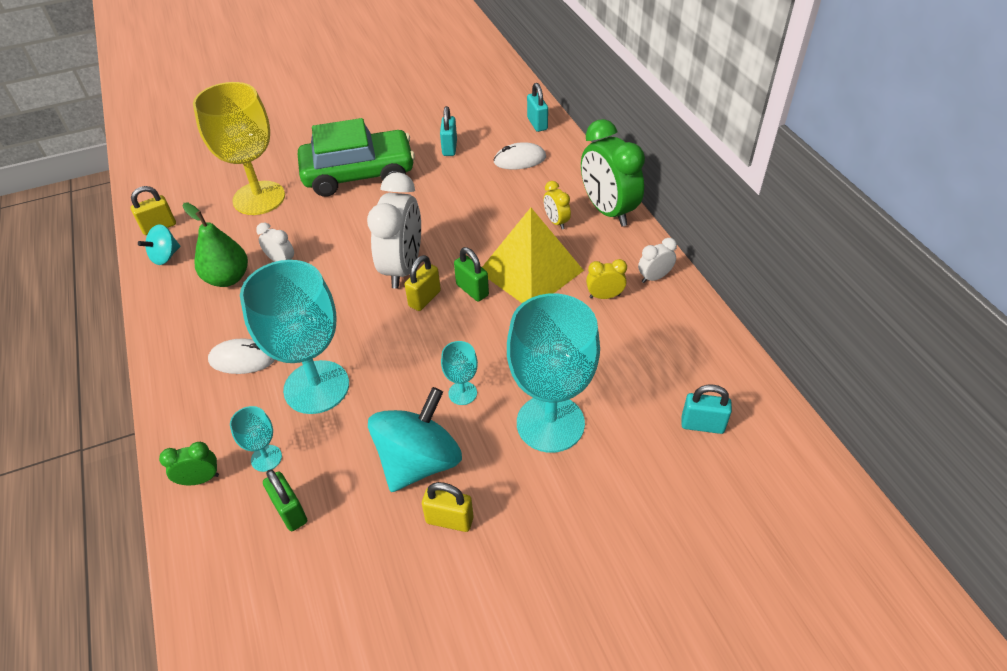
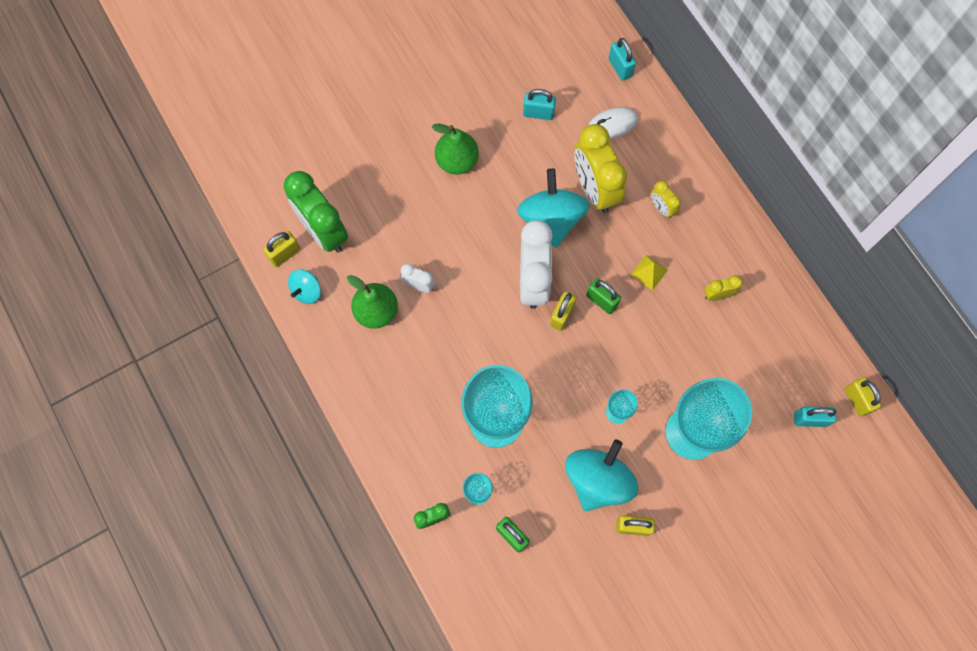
camera: 10 degrees left, 25 degrees up
yellow goblet [193,82,285,215] -> none
white mouse [208,338,275,374] -> none
green car [298,118,415,197] -> green pear [432,124,479,174]
turquoise padlock [440,106,457,156] -> turquoise padlock turned 75 degrees counterclockwise [523,89,556,120]
yellow pyramid [482,208,584,303] -> yellow pyramid [631,255,668,291], size x0.40
green clock [581,119,645,227] -> green clock moved to [284,171,348,253]
white clock [638,238,677,283] -> none
none -> turquoise spinning top [517,168,590,248]
none -> yellow clock [574,124,627,213]
none -> yellow padlock [845,377,881,417]

